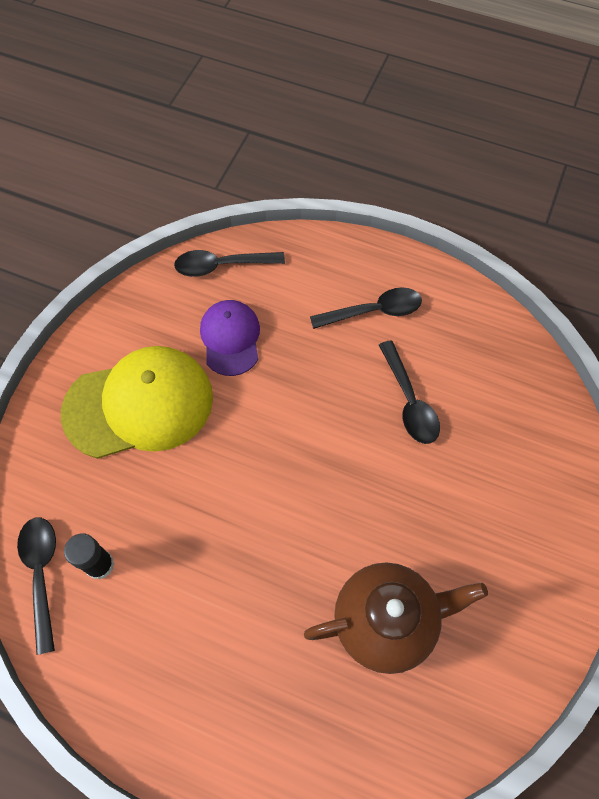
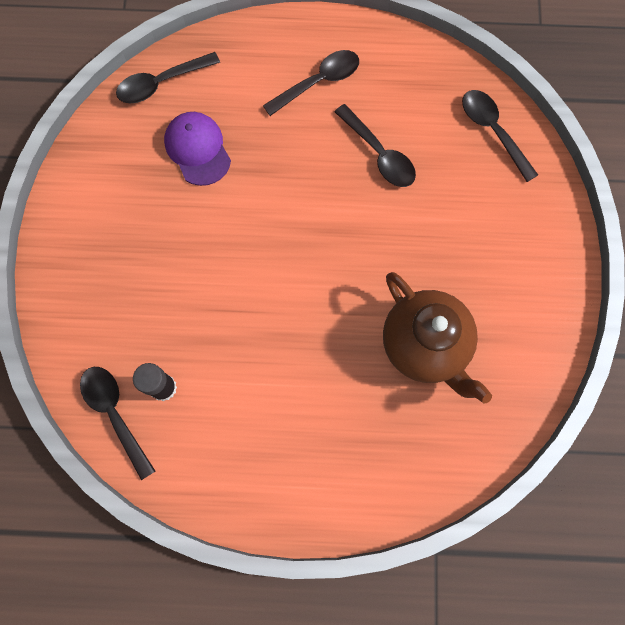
camera: 20 degrees left, 10 degrees up
yellow cap [61,346,213,459] -> none
brown teapot [304,562,488,674] -> brown teapot turned 90 degrees clockwise [383,272,492,403]
none -> black spoon [462,90,538,182]

